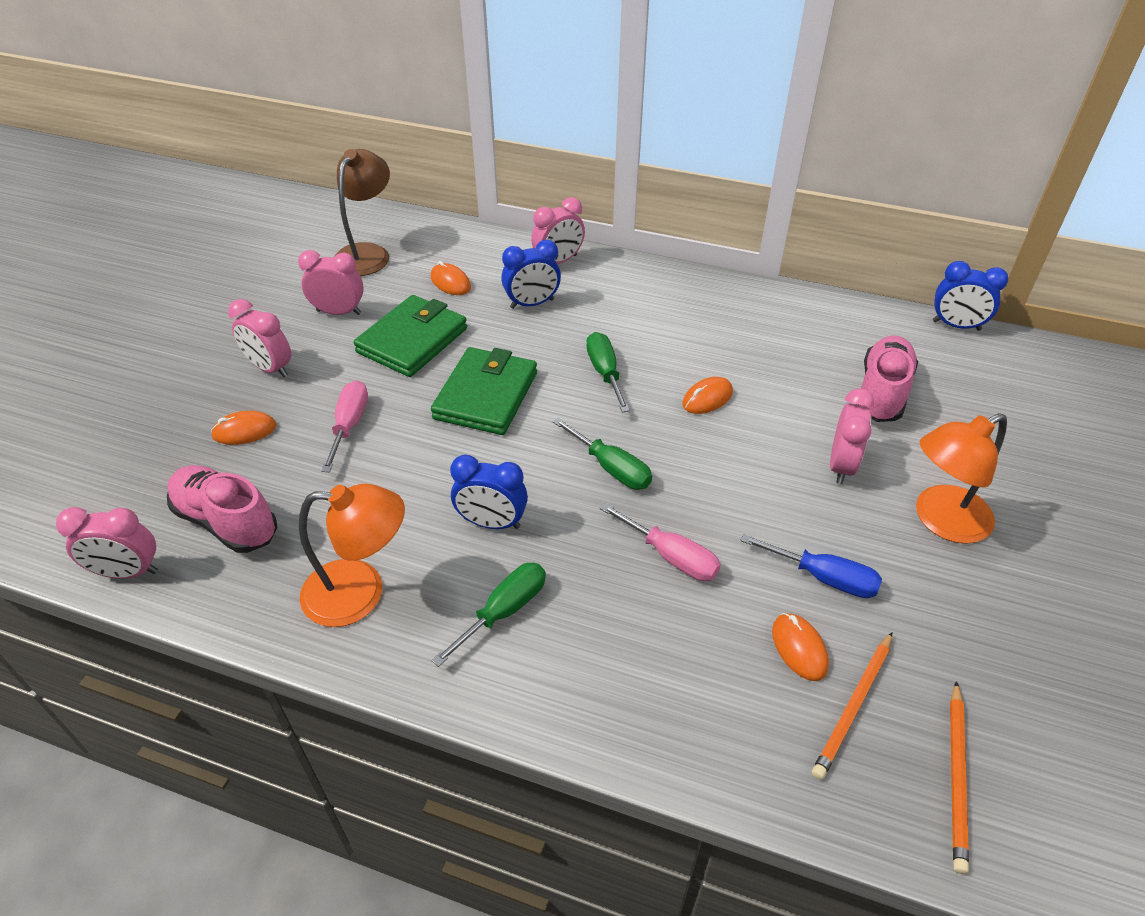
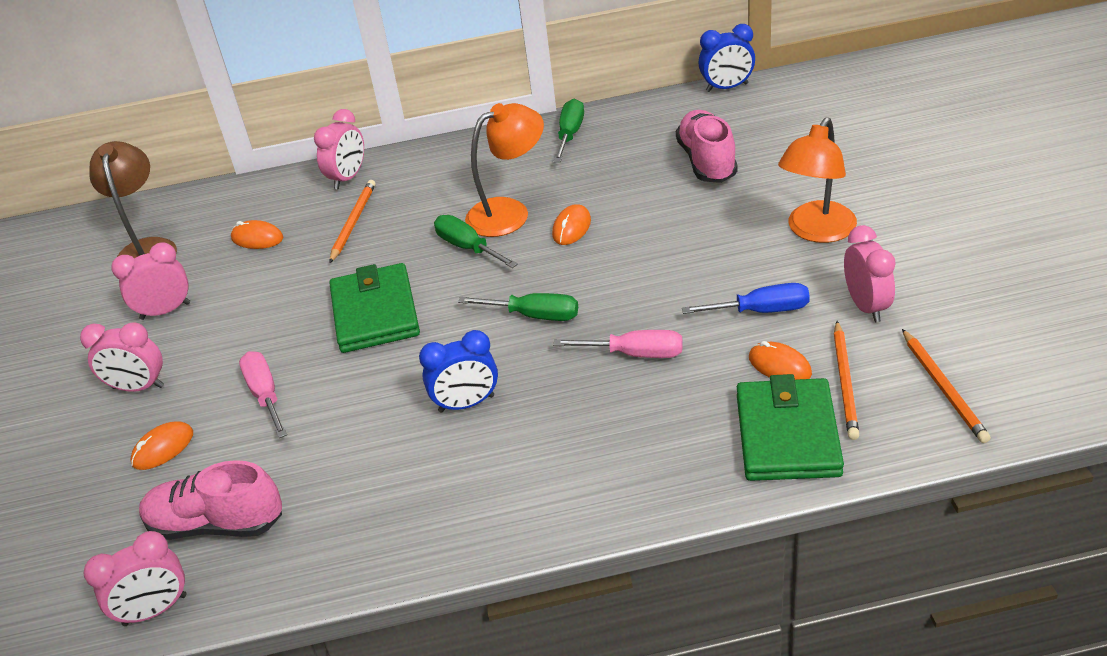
camera: 25 degrees left, 5 degrees down
orange lamp [299,484,405,627] -> orange lamp moved to [465,103,544,237]
green wallet [353,295,467,377] -> green wallet moved to [737,374,844,481]
green screwdriver [431,563,546,667] -> green screwdriver moved to [554,99,584,162]
blue clock [501,240,561,309] -> orange pencil [329,180,376,263]
pink clock [830,388,874,484] -> pink clock moved to [844,225,896,322]

